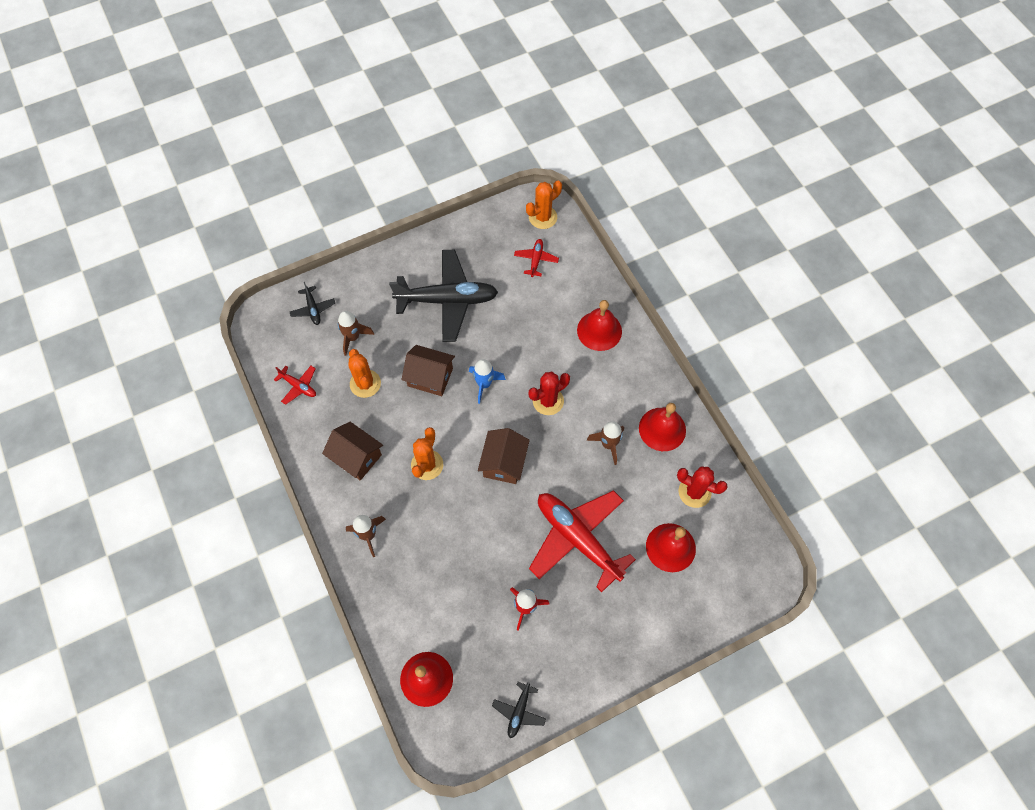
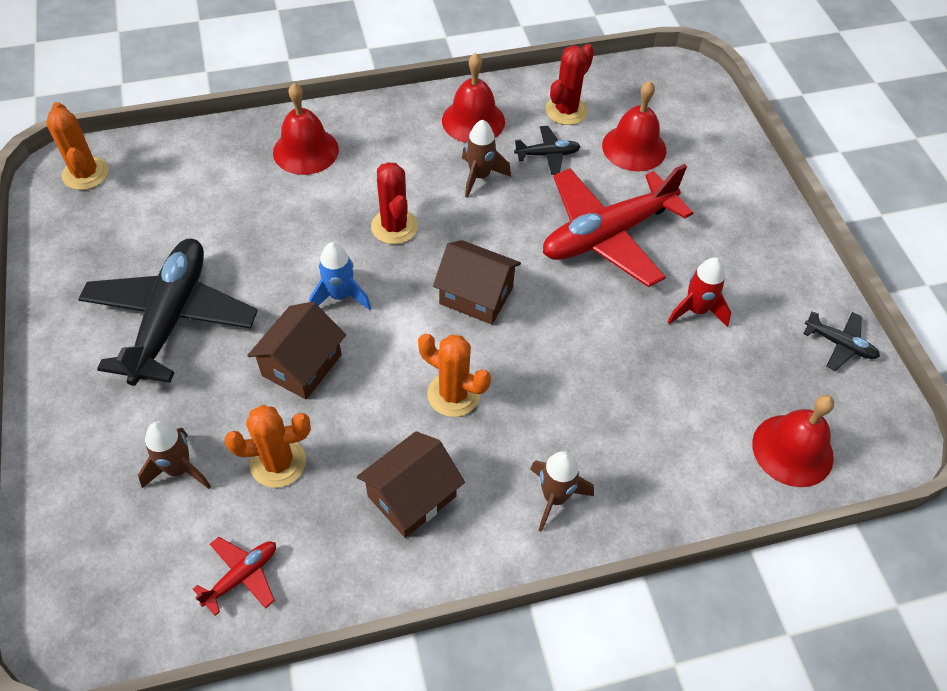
camera: 80 degrees left, 10 degrees down
black plane [290,282,335,325] -> black plane moved to [514,126,581,175]
red plane [514,239,559,277] -> none

